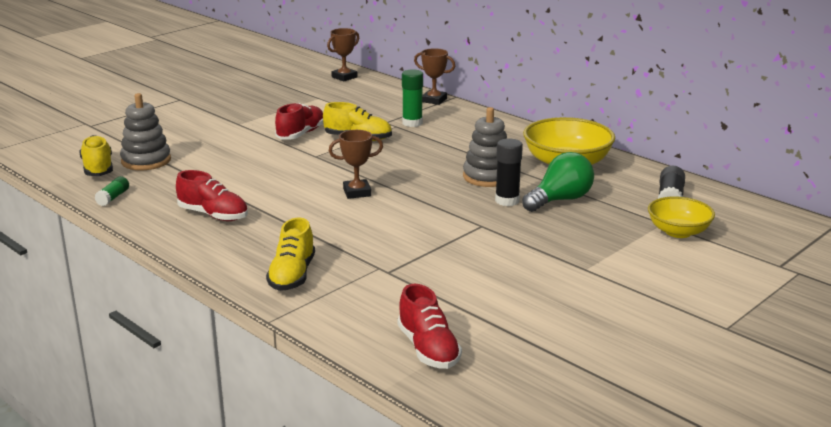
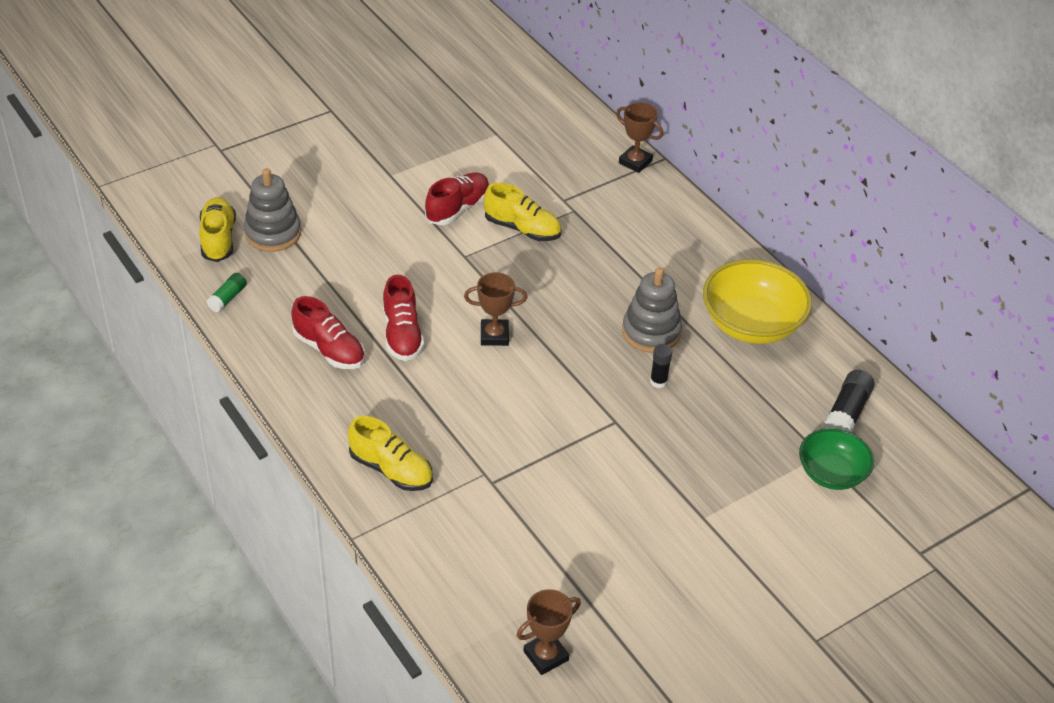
camera: 10 degrees right, 20 degrees up
yellow shoe [266,217,315,291] -> yellow shoe turned 75 degrees counterclockwise [348,416,433,491]
brown trophy [327,28,359,81] -> brown trophy moved to [517,589,581,675]
red shoe [397,284,462,369] -> red shoe moved to [383,275,424,361]
green glue stick [402,69,423,127] -> none
black glue stick [495,139,523,206] -> black glue stick [650,344,672,388], size x0.64
green light bulb [522,152,594,212] -> none
yellow bowl [648,197,715,238] -> green bowl [799,428,874,490]

